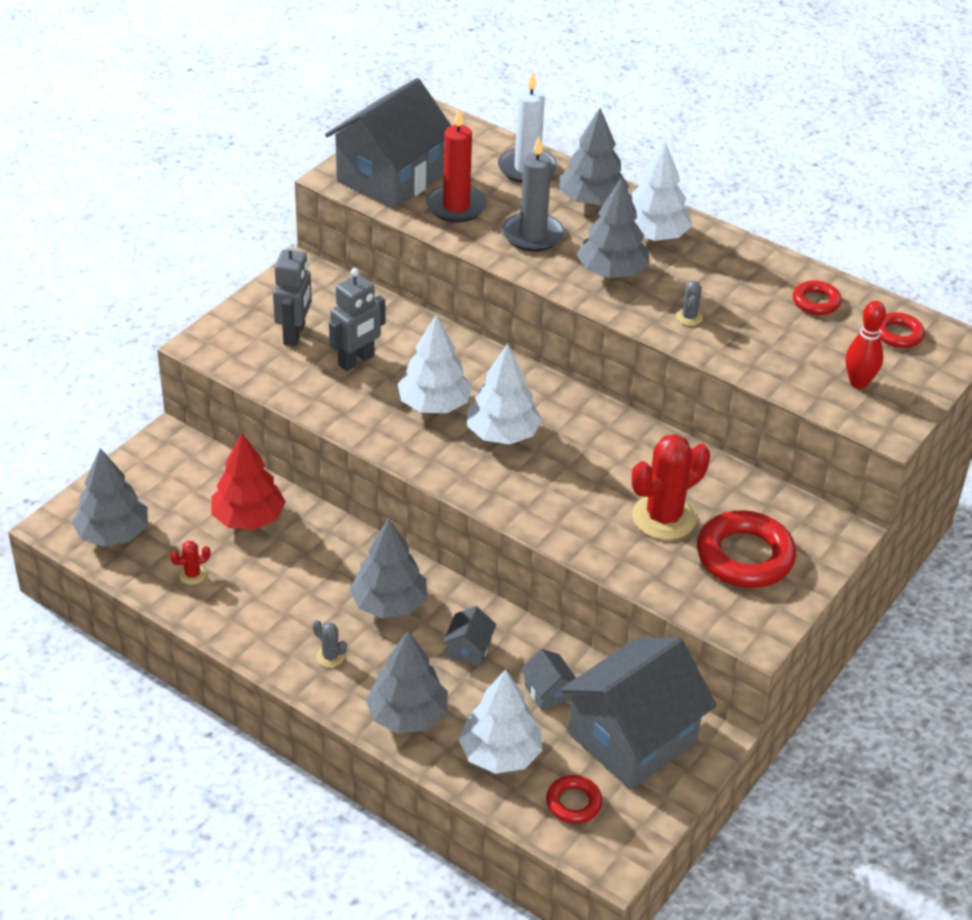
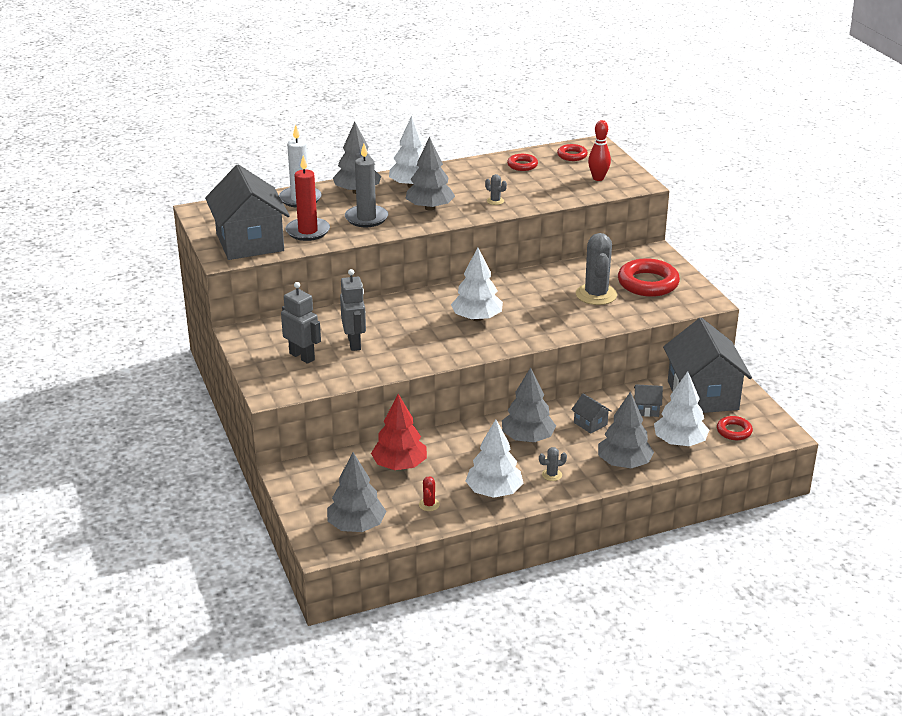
camera: 55 degrees left, 10 degrees down
white tree [398,315,472,413] -> white tree moved to [466,419,523,498]
red cactus [632,434,710,540] -> grey cactus [576,233,617,305]

